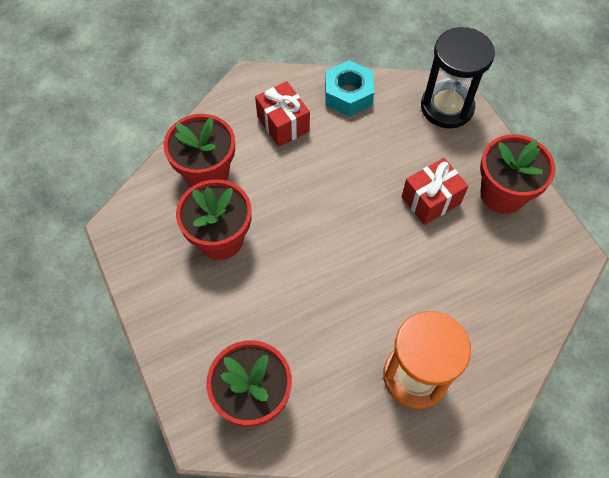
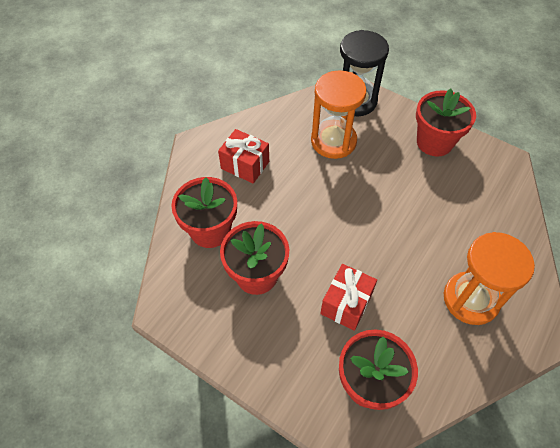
camera: 30 degrees left, 5 degrees down
turquoise nut [325,60,374,117] -> none
red gift [402,158,468,225] -> red gift moved to [320,264,377,331]
none -> orange hourglass [311,70,366,159]

